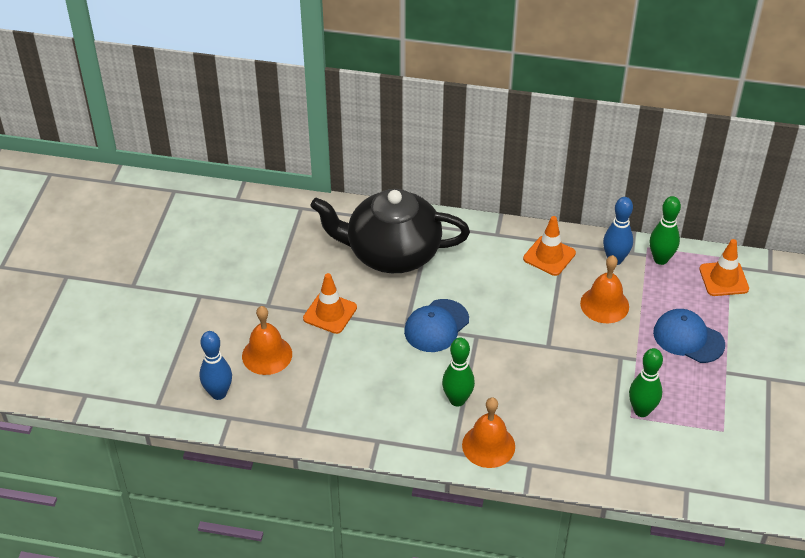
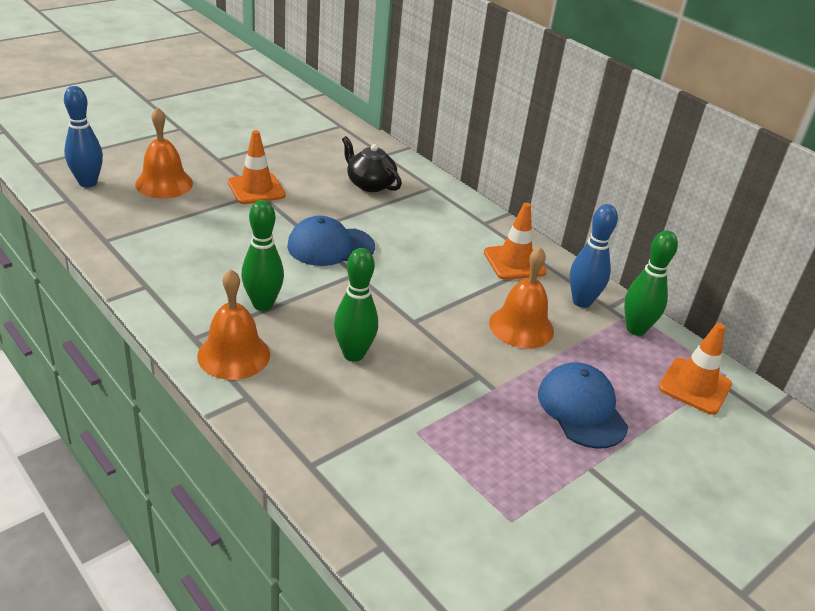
camera: 35 degrees right, 10 degrees down
black teapot [310,189,470,273] -> black teapot [342,136,402,192], size x0.47
green bowling pin [629,348,663,417] -> green bowling pin moved to [334,248,378,362]

